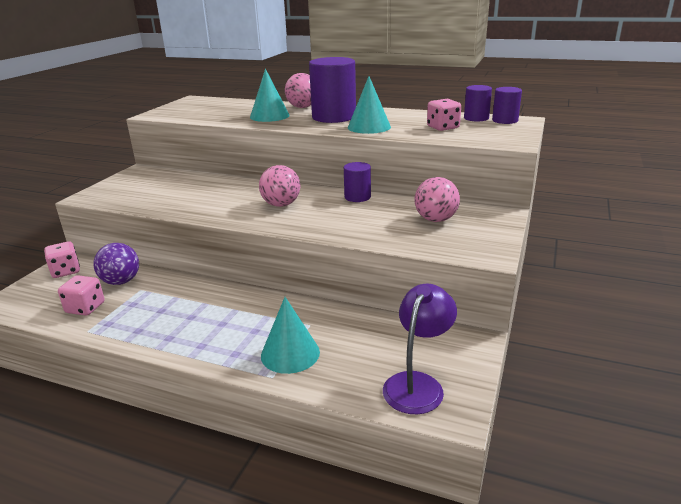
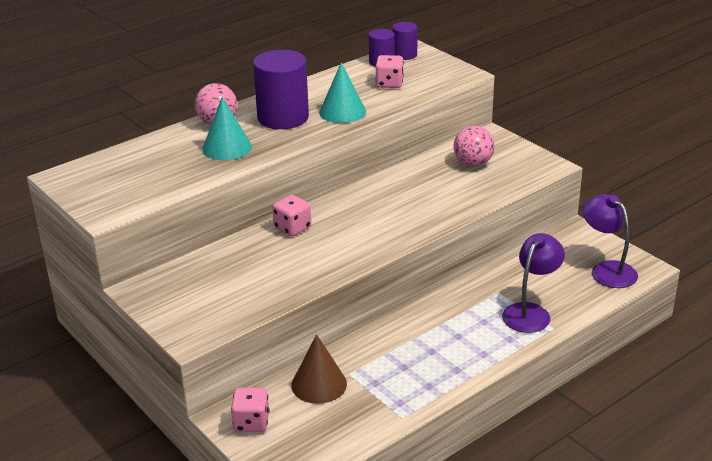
camera: 60 degrees left, 5 degrees up
pink dice [58,275,105,316] -> pink dice moved to [273,195,311,236]
purple ball [93,243,139,285] -> brown cone [292,334,347,404]
pink ball [259,165,300,207] -> none
turquoise cone [261,297,320,374] -> purple lamp [502,233,565,333]
purple cylinder [344,162,371,202] -> none

